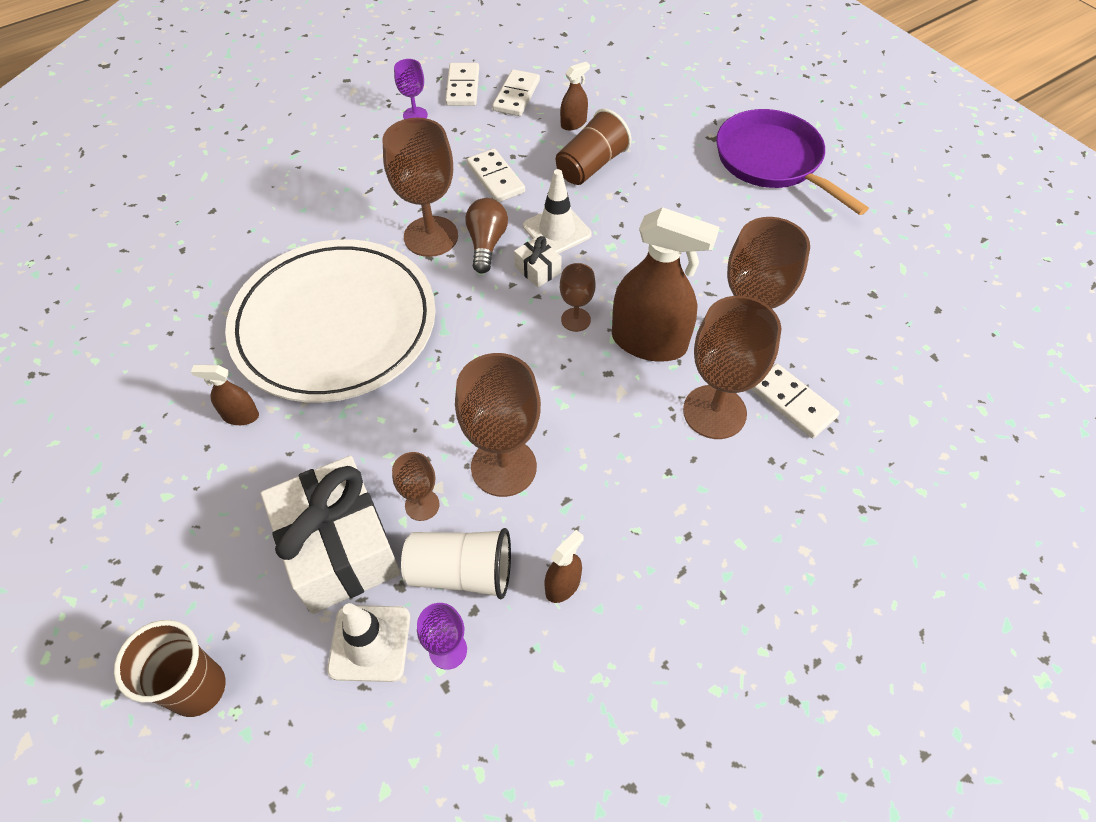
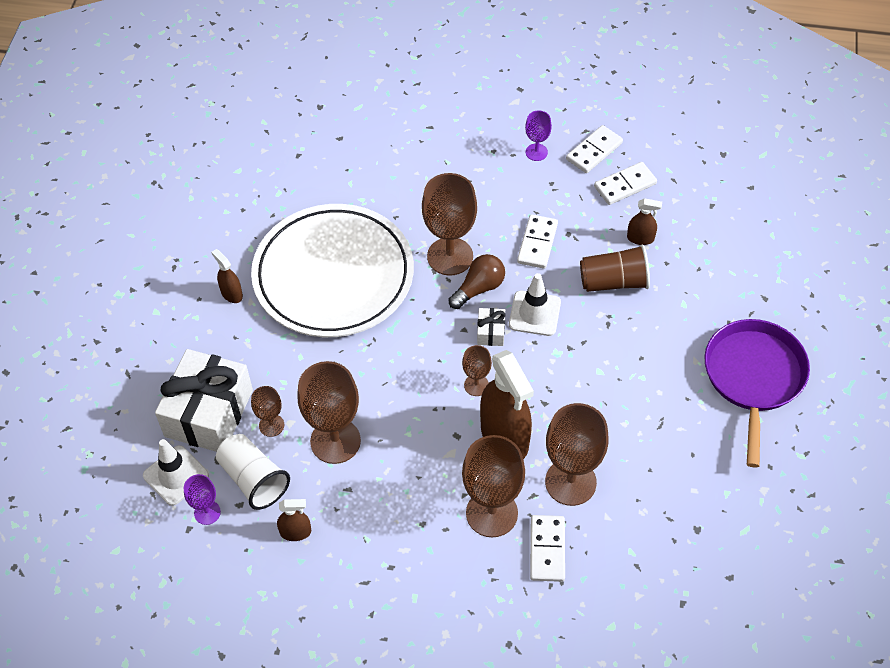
camera: 45 degrees right, 0 degrees up
brown cup [114,620,226,717] -> none

